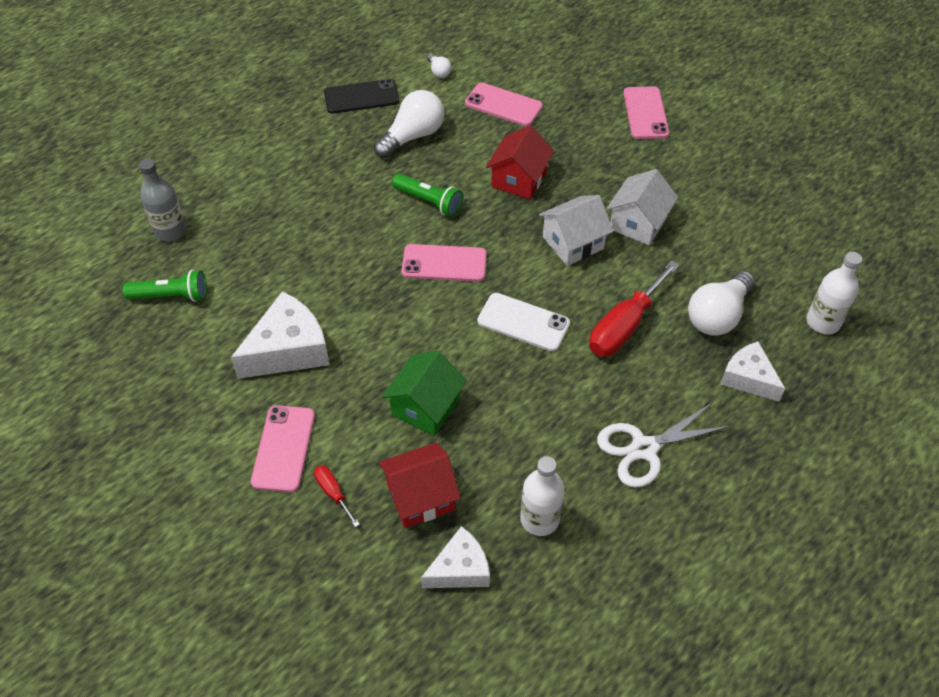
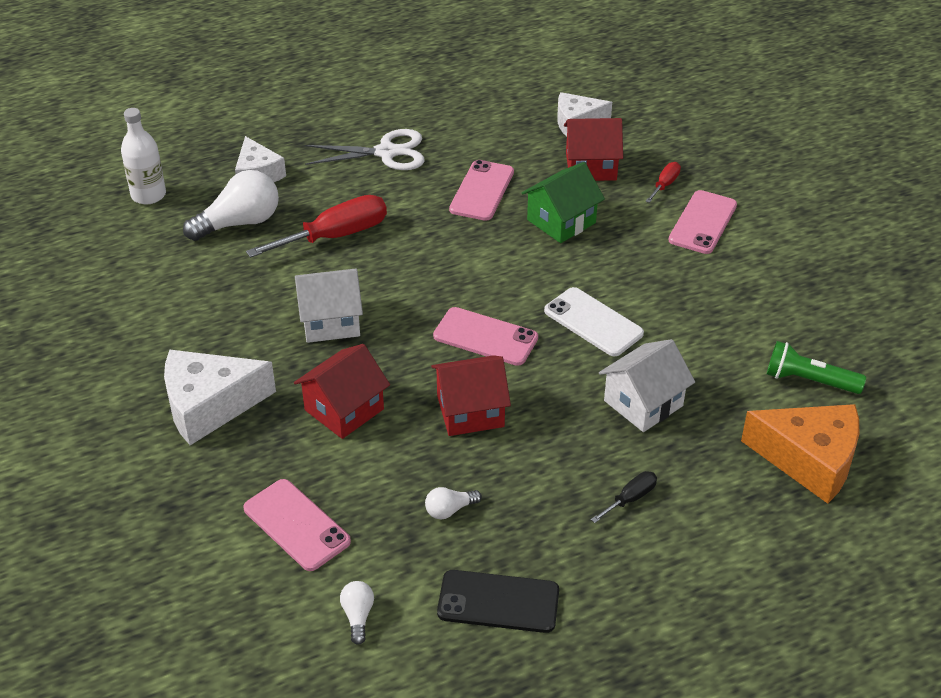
camera: 160 degrees left, 10 degrees down
grey bottle [139,159,187,242] -> orange cheese [741,404,859,504]
white cheese [231,291,330,379] -> white cheese moved to [164,350,276,445]
red screwdriver [314,465,360,527] -> red screwdriver turned 135 degrees counterclockwise [645,162,681,203]
white light bulb [374,90,444,158] -> white light bulb [425,487,482,519], size x0.48
green flashlight [392,173,463,217] -> red house [431,355,511,436]
white phone [477,293,570,352] -> white phone moved to [544,287,644,356]
white bottle [520,456,565,536] -> none
white house [606,169,678,245] -> white house moved to [599,339,695,432]
pink phone [623,86,669,139] -> pink phone moved to [449,160,514,221]
none -> black screwdriver [591,471,657,523]

